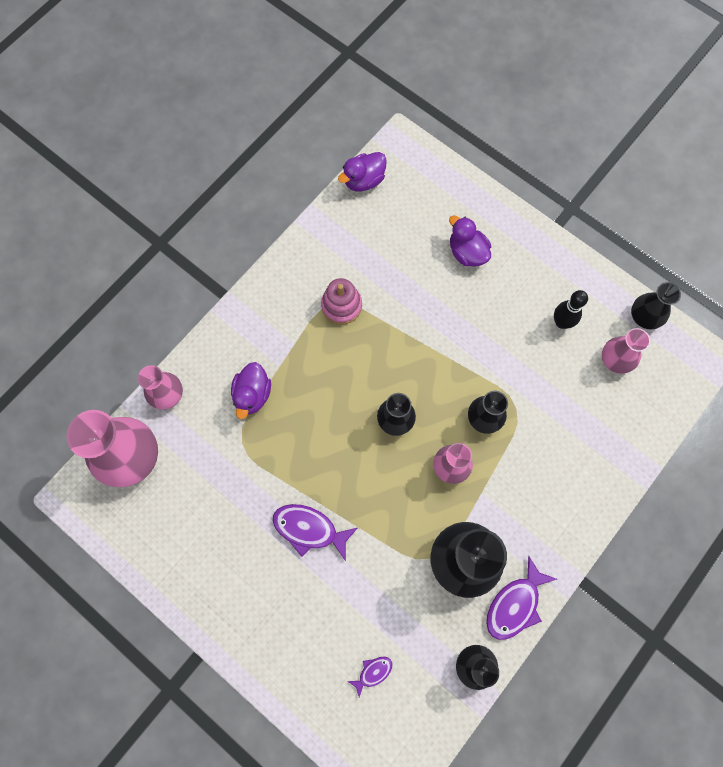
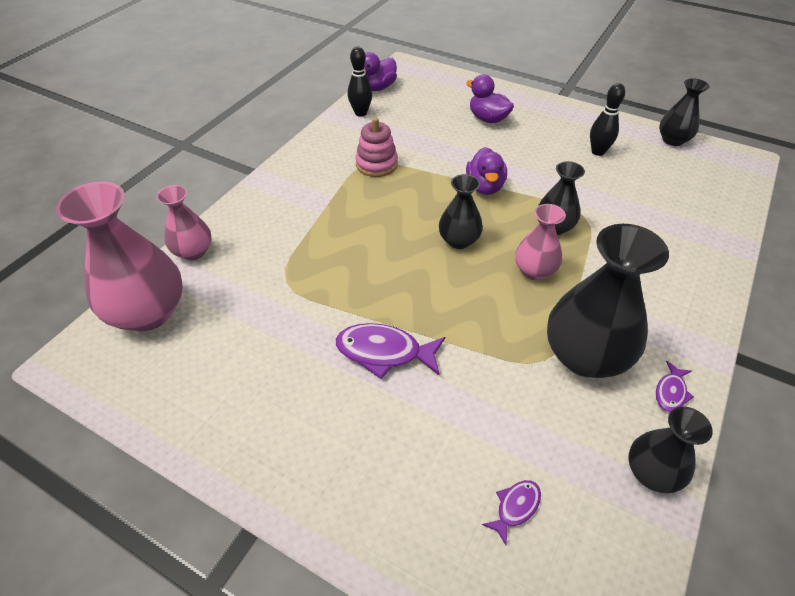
camera: 10 degrees left, 25 degrees down
purple duck [231,362,271,419] -> purple duck moved to [466,147,507,195]
purple fish [486,556,557,640] -> purple fish [656,361,694,412], size x0.54
pink vase [602,328,650,374] -> none
none -> black bowling pin [348,47,372,117]

